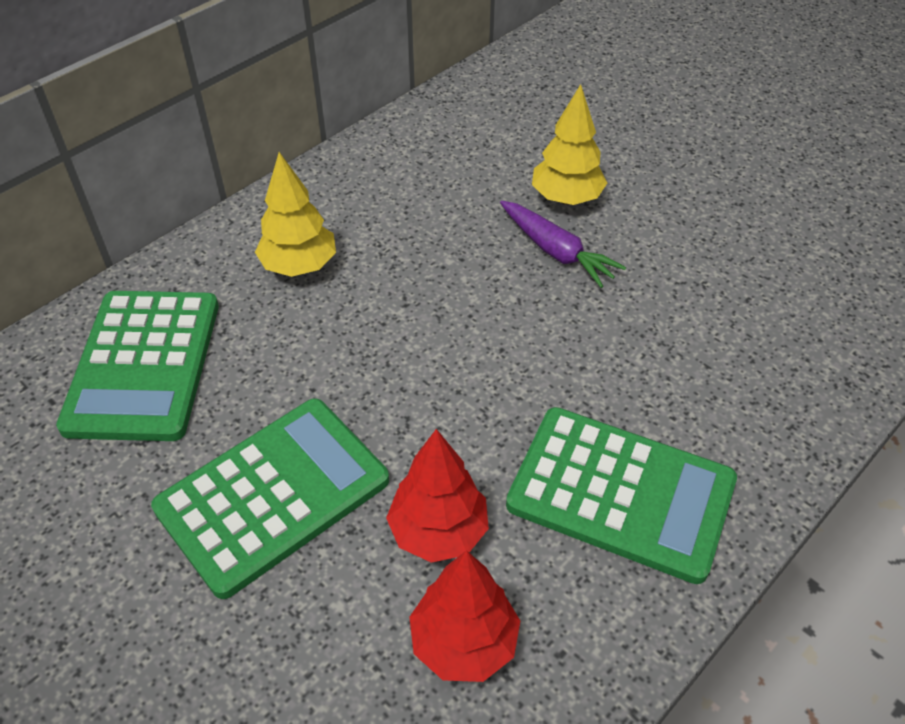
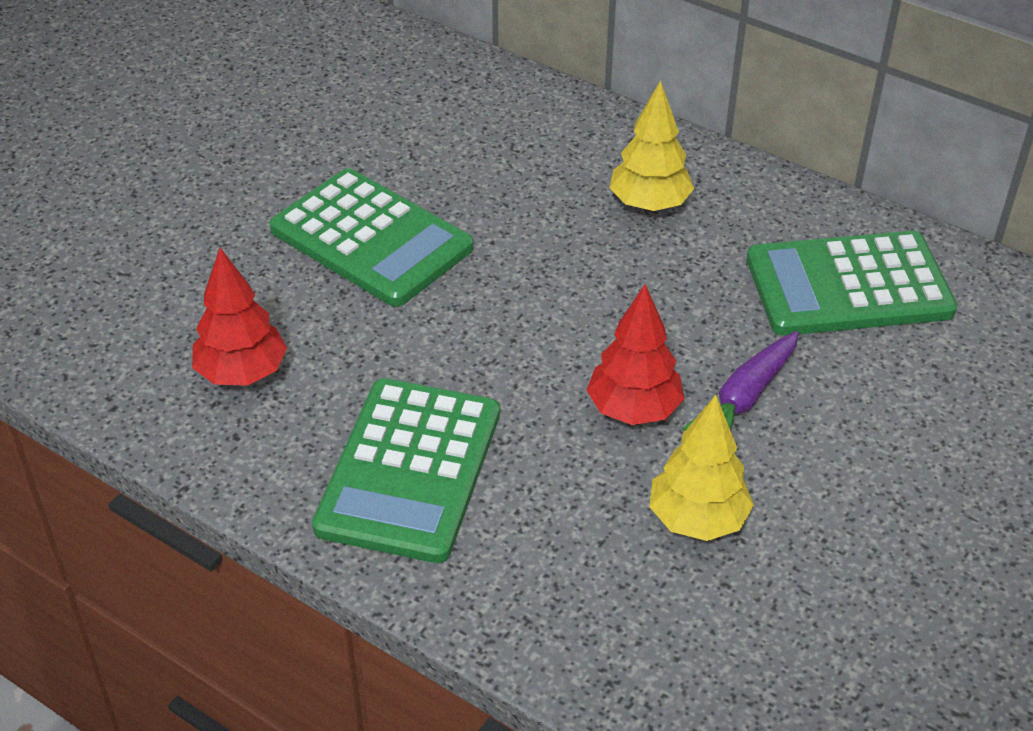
camera: 80 degrees right, 5 degrees down
green calculator [56,291,219,441] -> green calculator moved to [746,231,957,336]
red tree [386,429,489,563] -> red tree moved to [586,284,684,425]
yellow tree [532,84,607,205] -> yellow tree moved to [650,395,754,541]

